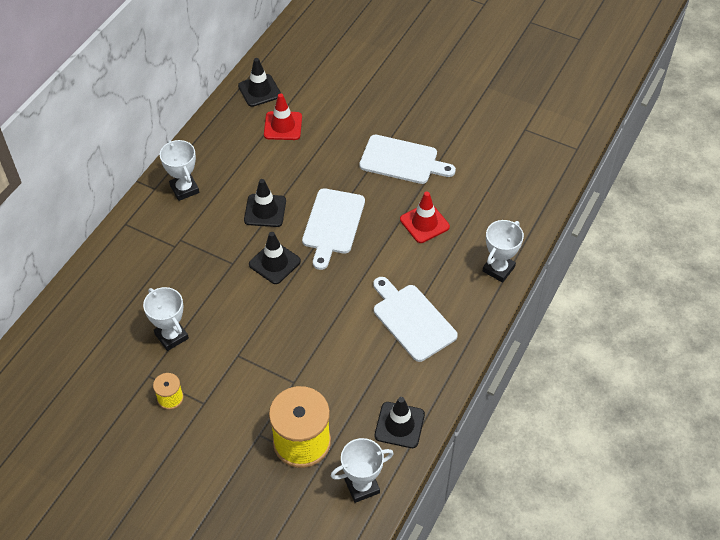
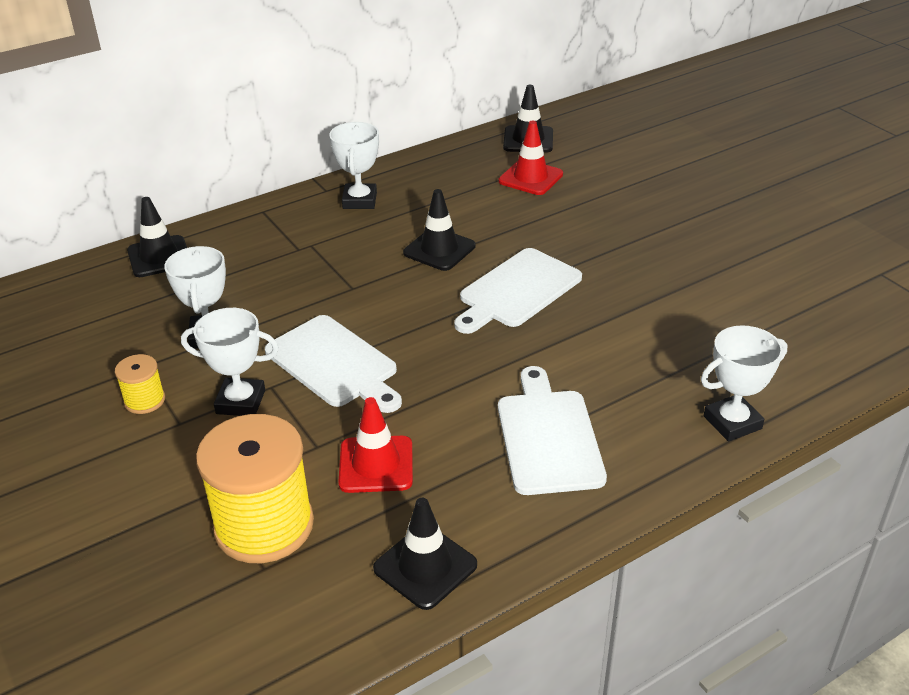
camera: 30 degrees right, 15 degrees down
black traffic cone [249,232,301,284] -> black traffic cone moved to [127,197,187,277]
white trophy [331,438,394,503] -> white trophy moved to [181,308,279,416]
white cutting board [359,135,456,184] -> white cutting board moved to [265,315,402,413]
red traffic cone [400,192,450,243] -> red traffic cone moved to [338,397,413,493]

